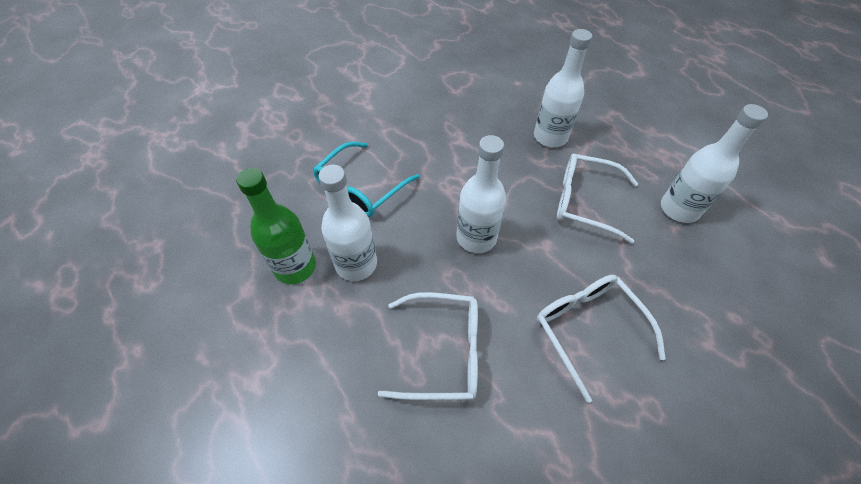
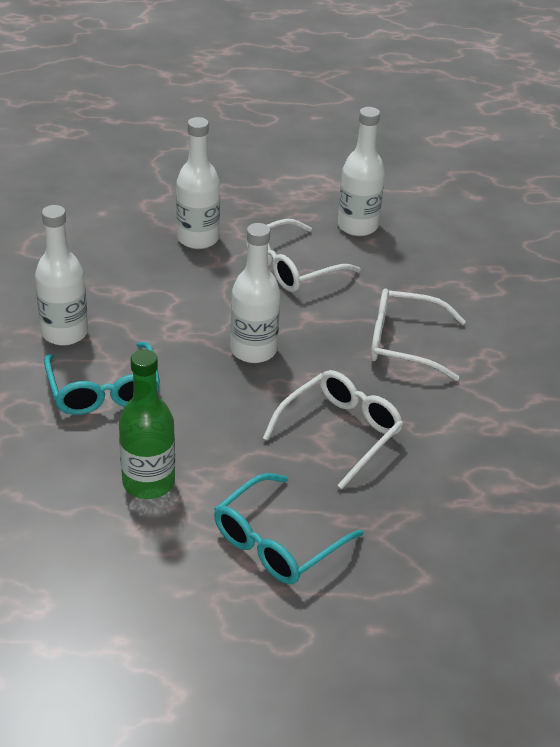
camera: 55 degrees left, 15 degrees down
white bottle [319,165,377,281] -> white bottle moved to [35,205,88,345]
none -> turquoise glasses [214,473,363,584]

